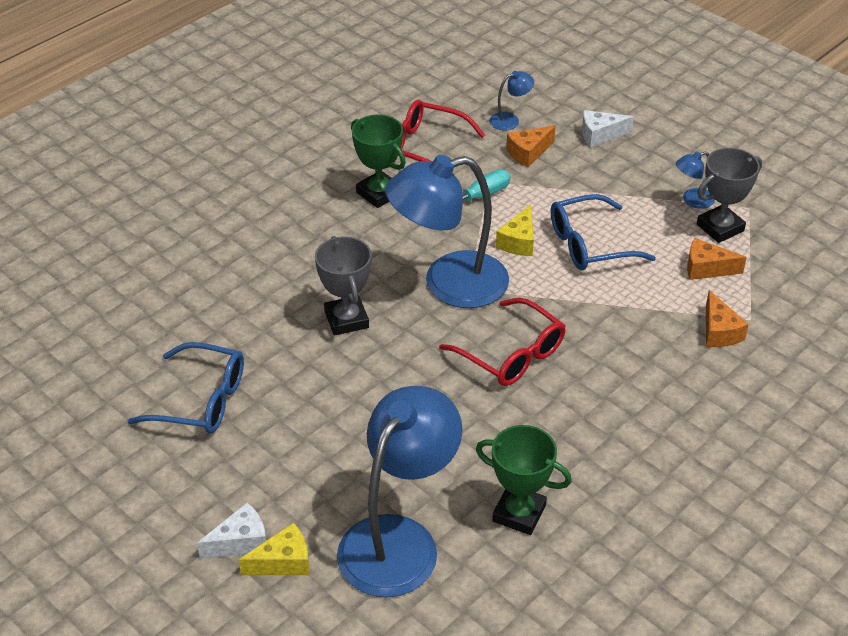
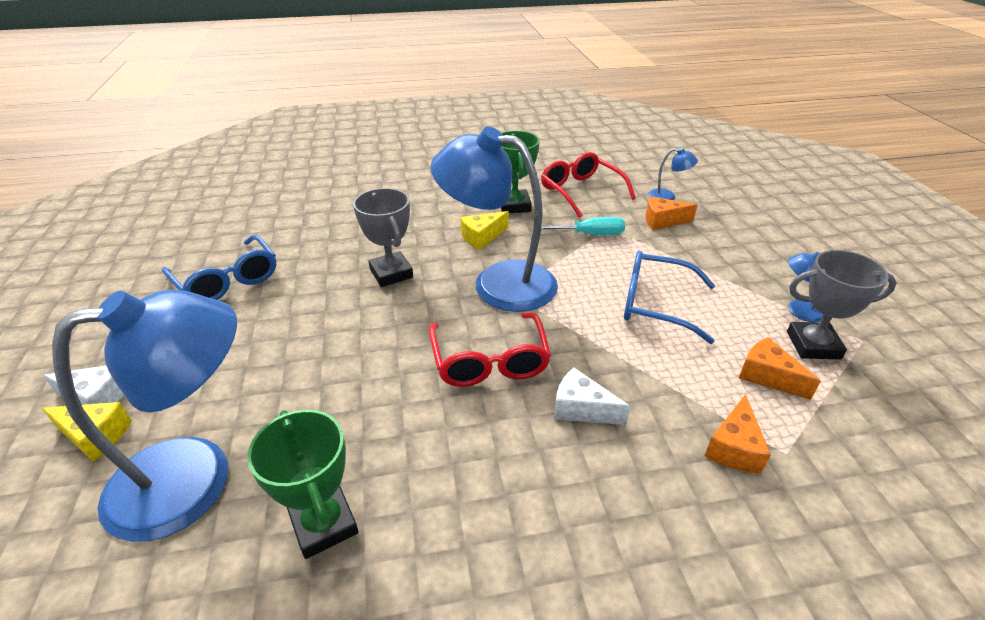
camera: 35 degrees right, 5 degrees down
grey trophy [315,236,372,336] -> grey trophy turned 45 degrees counterclockwise [353,188,413,287]
yellow cheese [496,204,534,256] -> yellow cheese moved to [460,211,509,250]
white cheese [582,110,634,147] -> white cheese moved to [554,368,631,425]

